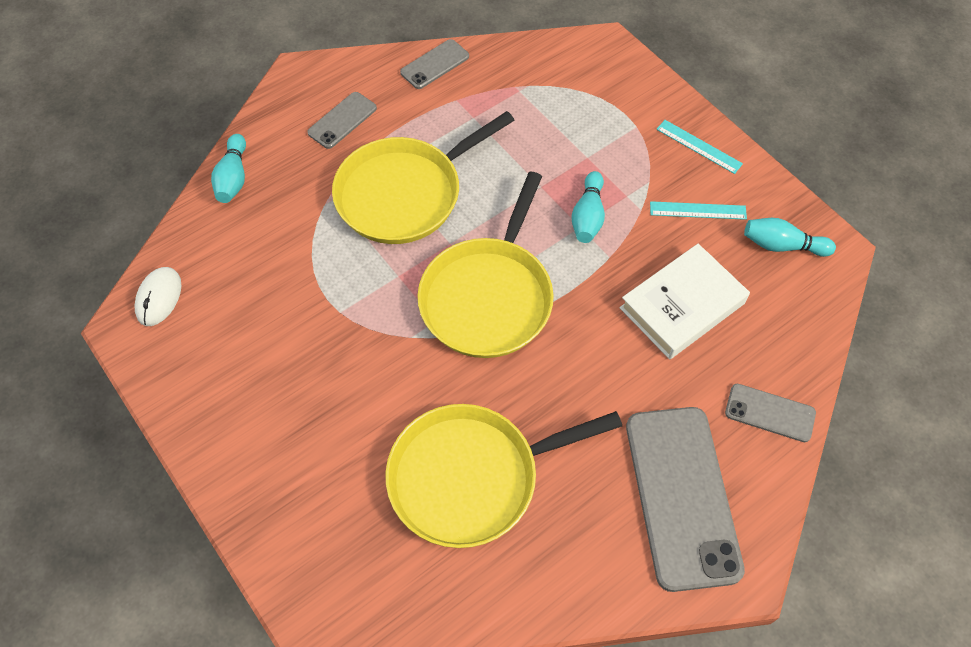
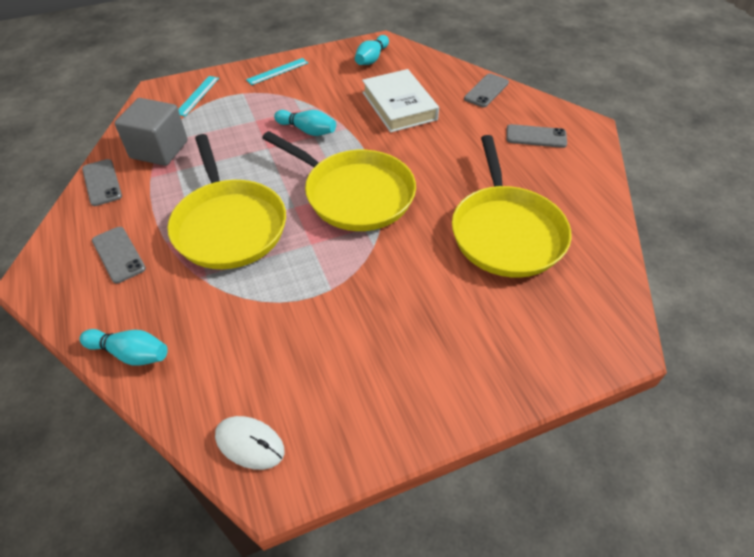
camera: 75 degrees left, 10 degrees down
grey phone [626,407,745,592] -> grey phone [507,124,567,148], size x0.49
turquoise ruler [650,201,747,220] -> turquoise ruler moved to [178,76,219,116]
none -> grey cube [115,98,188,166]

